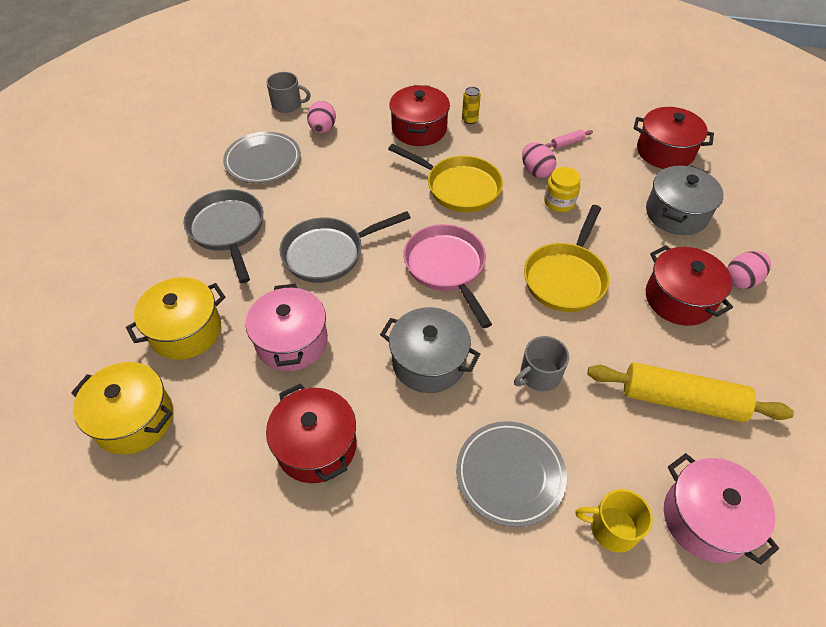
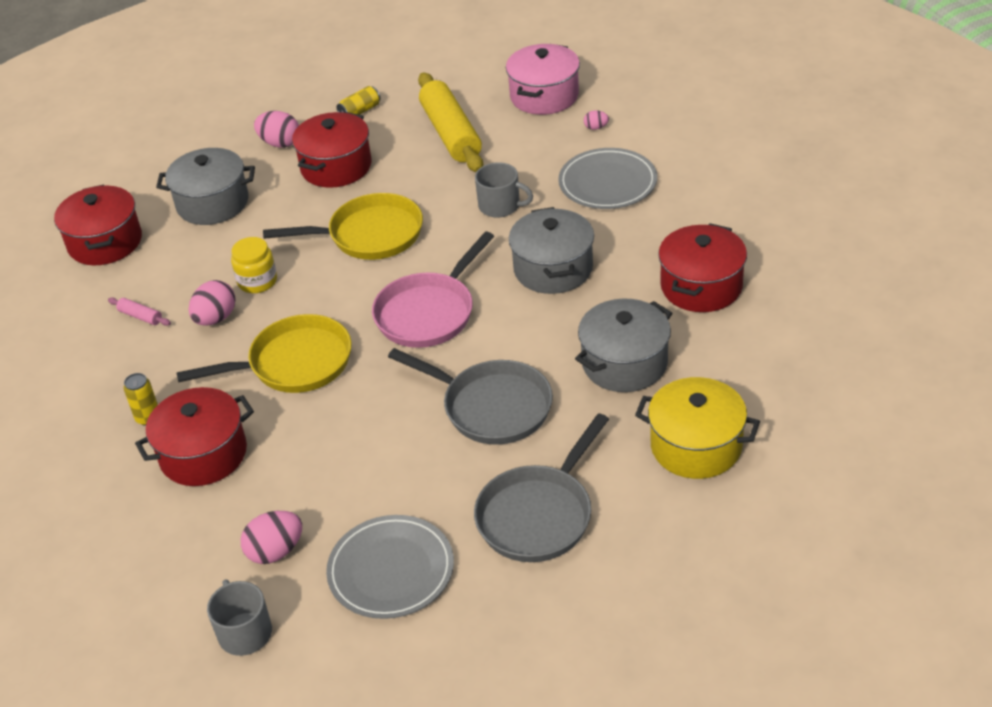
camera: 120 degrees left, 10 degrees down
yellow pot [71,362,173,455] -> none
pink pot [245,284,328,371] -> grey pot [575,299,672,392]
yellow pan [388,144,503,212] -> yellow pan turned 75 degrees clockwise [176,314,352,393]
yellow mug [575,489,653,553] -> pink egg [584,110,609,130]
none -> yellow can [337,86,381,115]

